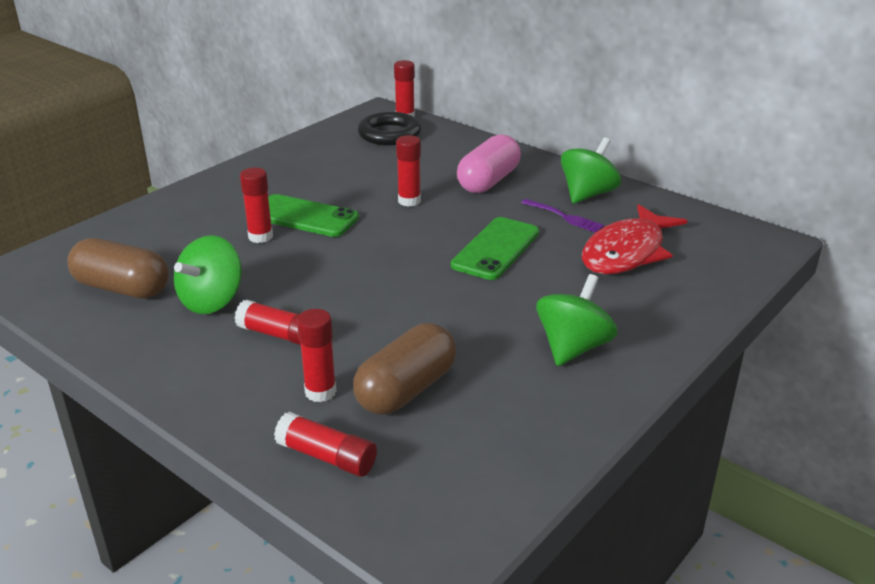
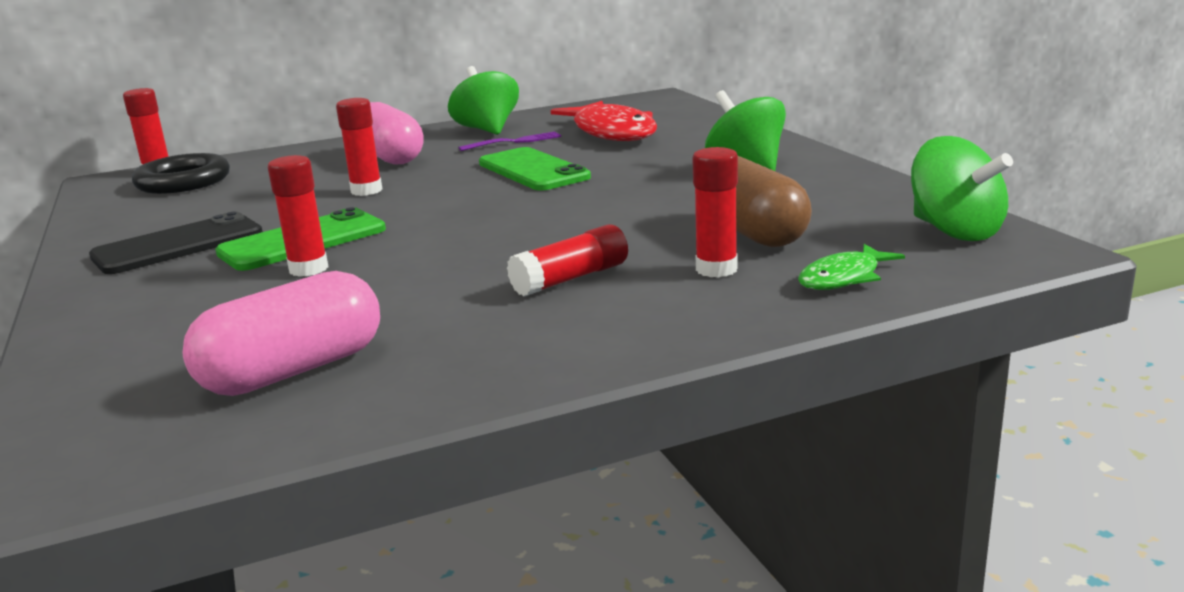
camera: 60 degrees left, 10 degrees down
brown capsule [67,238,169,299] -> pink capsule [183,271,380,396]
green spinning top [174,235,242,314] -> green spinning top moved to [911,136,1013,241]
red glue stick [274,412,377,477] -> green fish [798,244,905,290]
none -> black phone [89,212,263,274]

